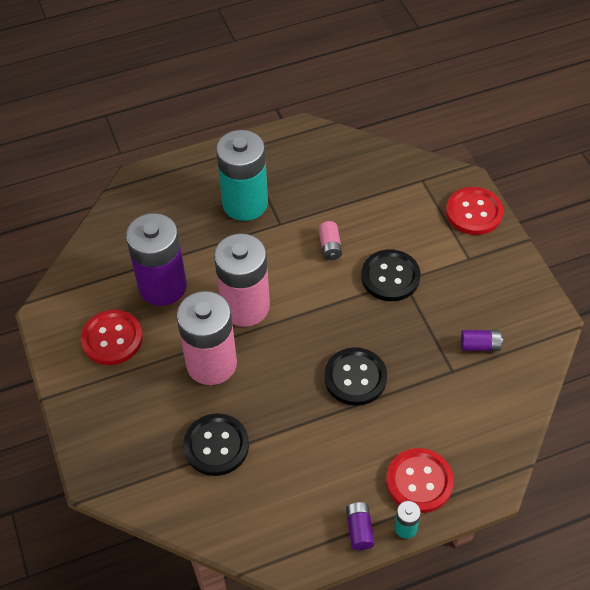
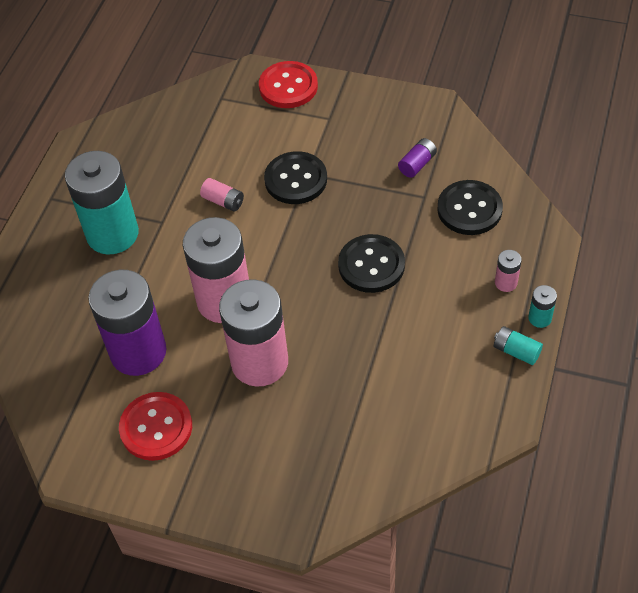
camera: 50 degrees left, 0 degrees up
black button [183,413,249,476] -> black button moved to [437,180,503,235]
purple battery [346,502,375,550] -> turquoise battery [494,326,543,365]
red button [386,448,454,513] -> pink battery [495,250,522,292]

